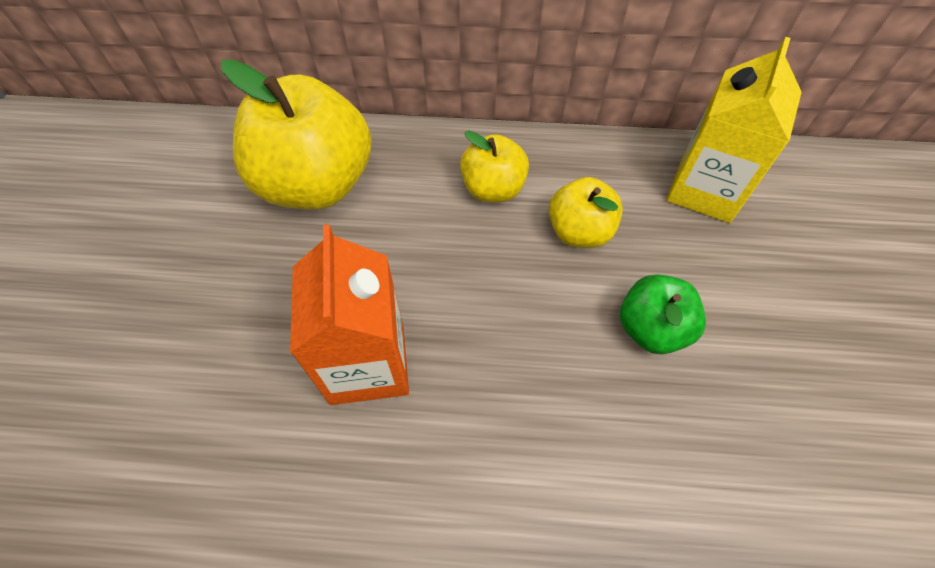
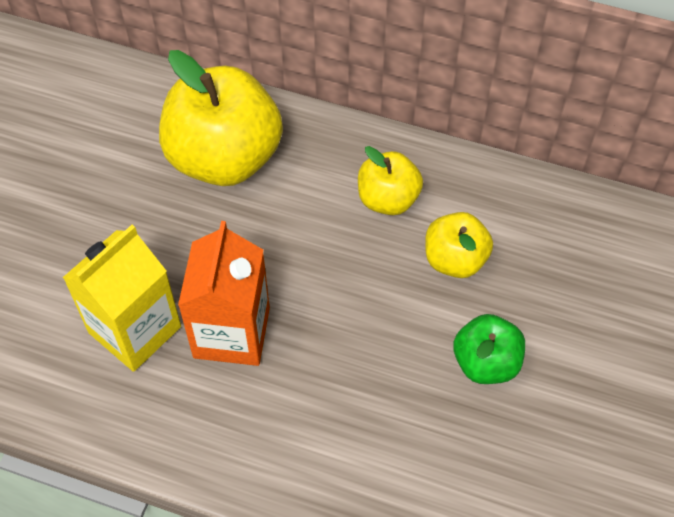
camera: 15 degrees right, 0 degrees up
yellow carton [667,37,802,223] -> yellow carton moved to [63,225,181,372]

